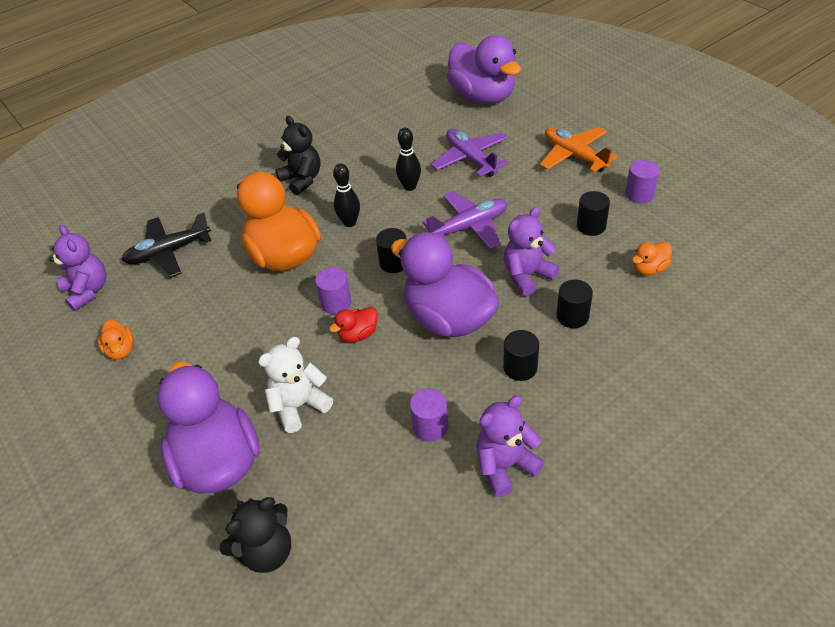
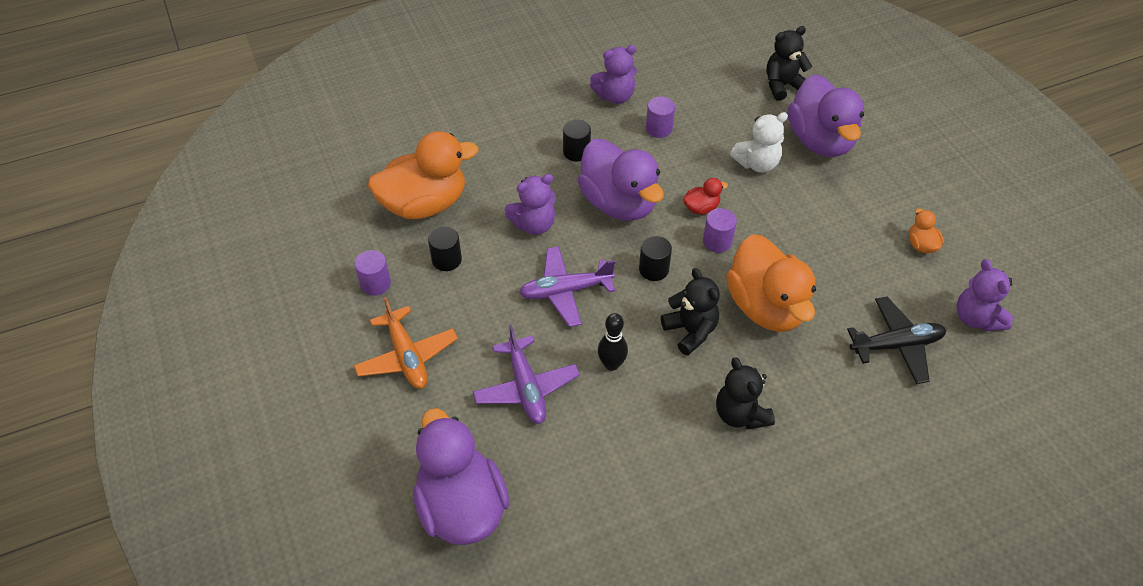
camera: 170 degrees left, 5 degrees up
black bowling pin [333,163,360,227] -> black teddy bear [661,268,720,356]
black cylinder [556,279,593,328] -> none
orange duck [632,242,672,275] -> orange duck [368,131,479,219], size x2.36

